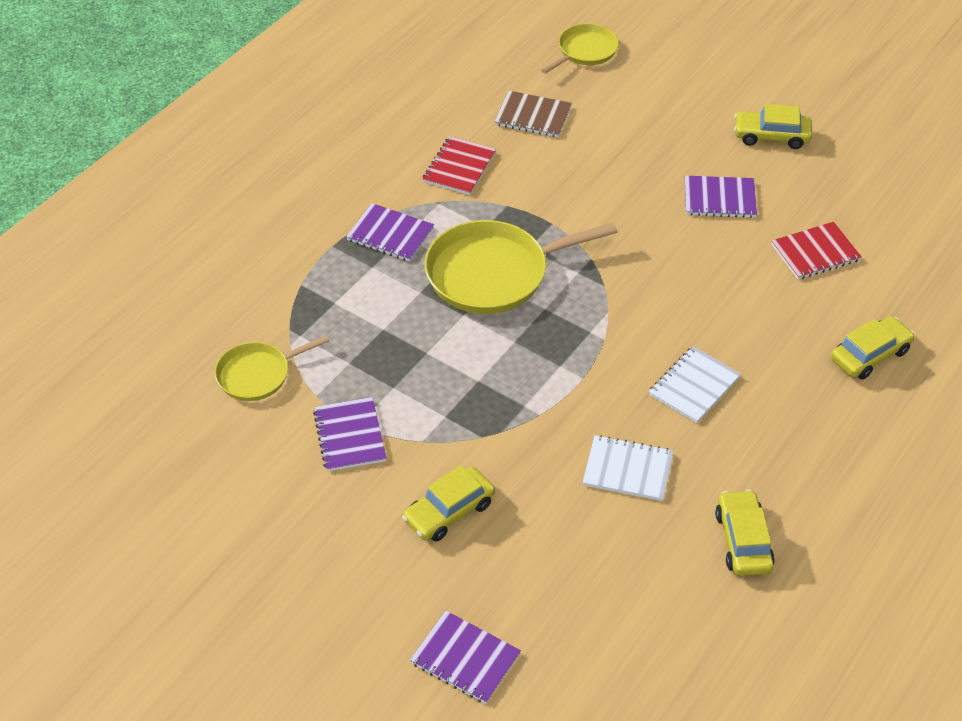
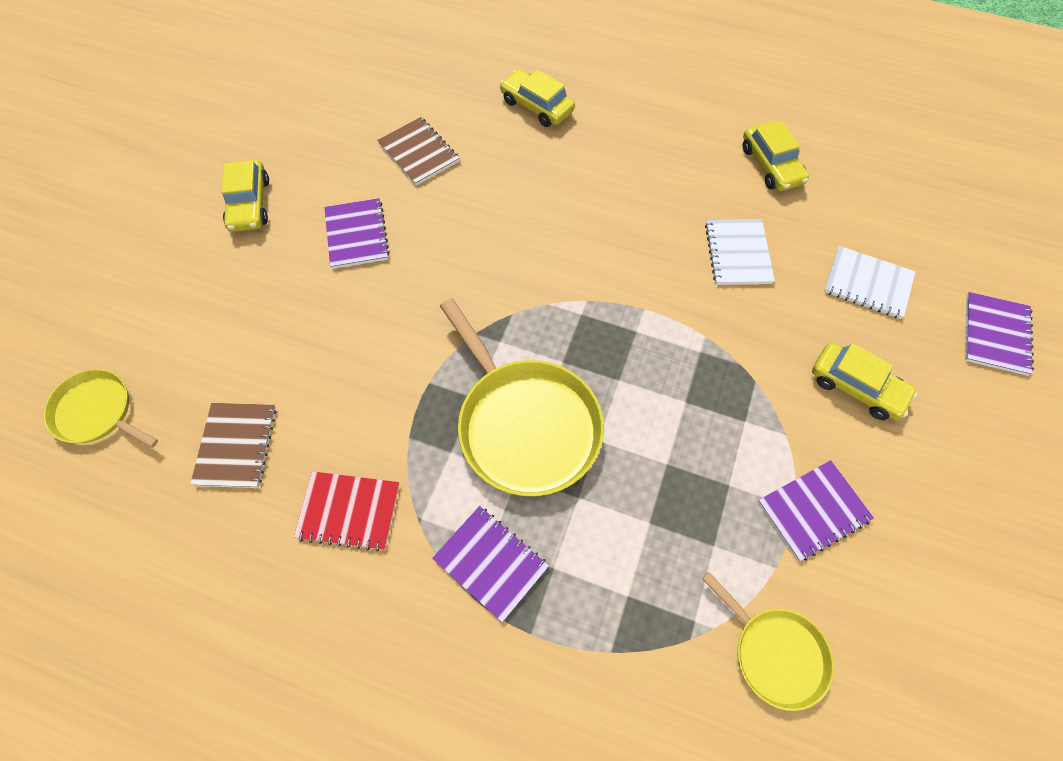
camera: 105 degrees left, 15 degrees up
purple notebook [346,203,434,262] -> purple notebook turned 60 degrees counterclockwise [432,506,549,622]
white notebook [649,346,741,423] -> white notebook moved to [824,246,915,319]
yellow car [715,489,775,576] -> yellow car turned 90 degrees counterclockwise [743,121,809,191]
red notebook [771,222,862,279] -> brown notebook [377,117,460,185]

